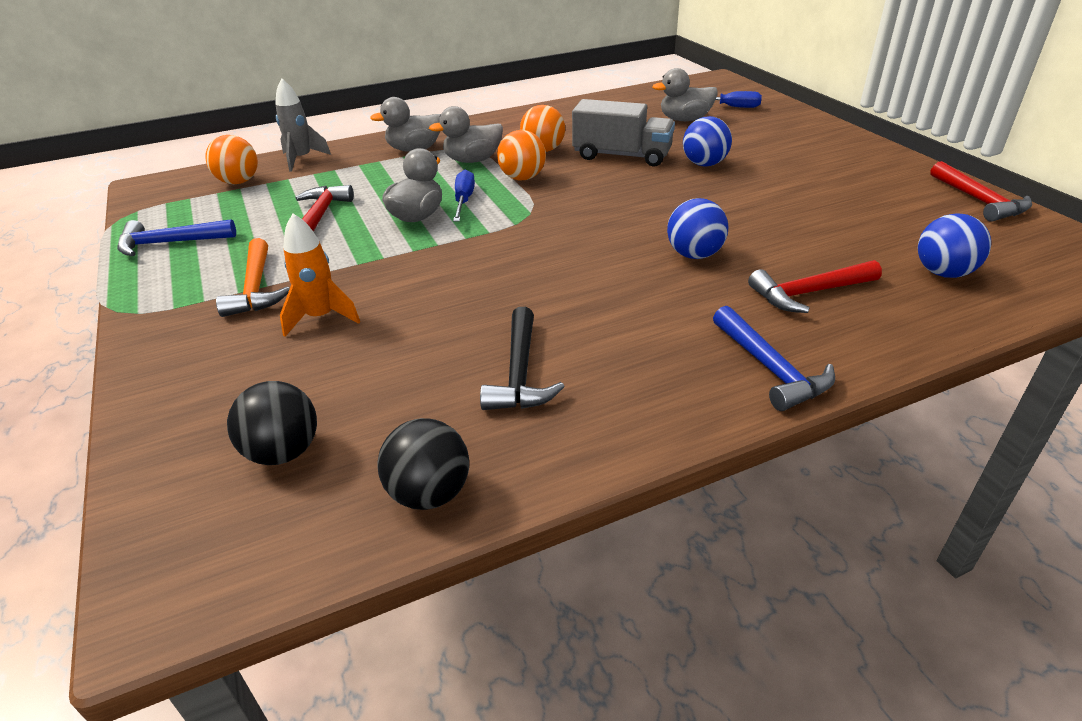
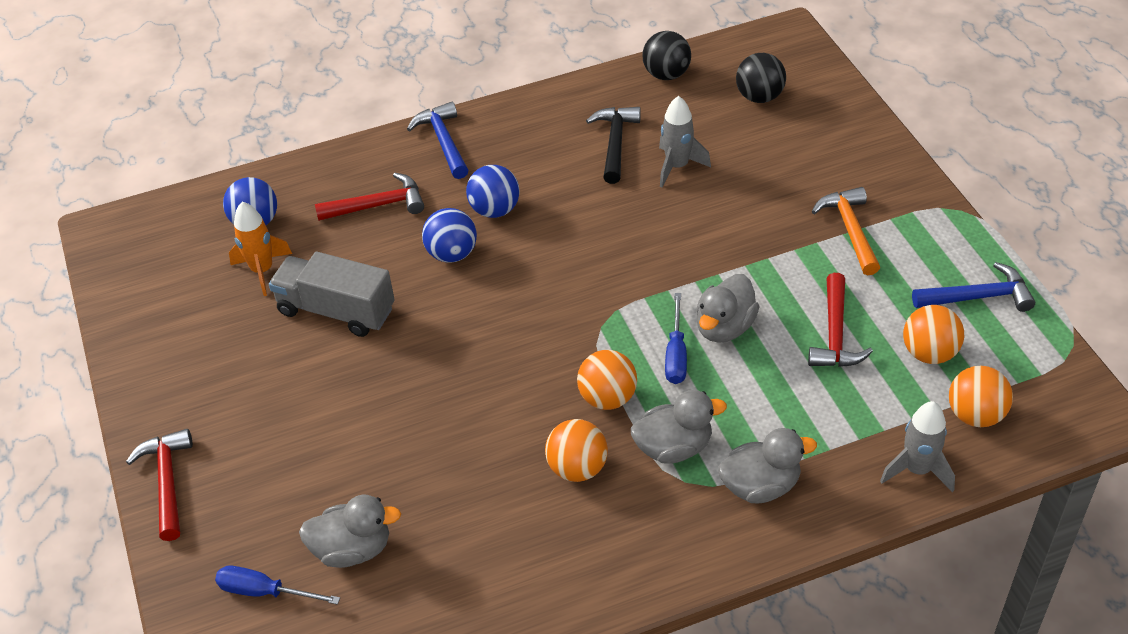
camera: 175 degrees left, 10 degrees up
orange rocket [280,214,360,337] -> orange rocket moved to [229,202,292,296]
grey truck [572,99,675,167] -> grey truck moved to [269,252,395,337]
blue ball [683,116,732,166] -> blue ball moved to [466,165,519,218]
red hammer [930,161,1032,222] -> red hammer moved to [126,429,193,541]
none -> grey rocket [659,96,711,187]
none -> orange ball [903,305,964,364]

